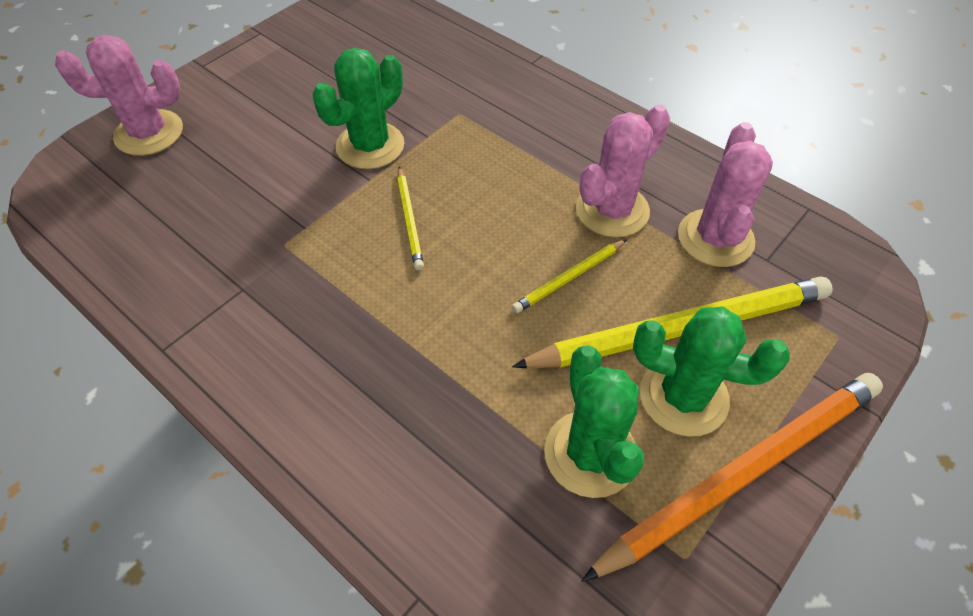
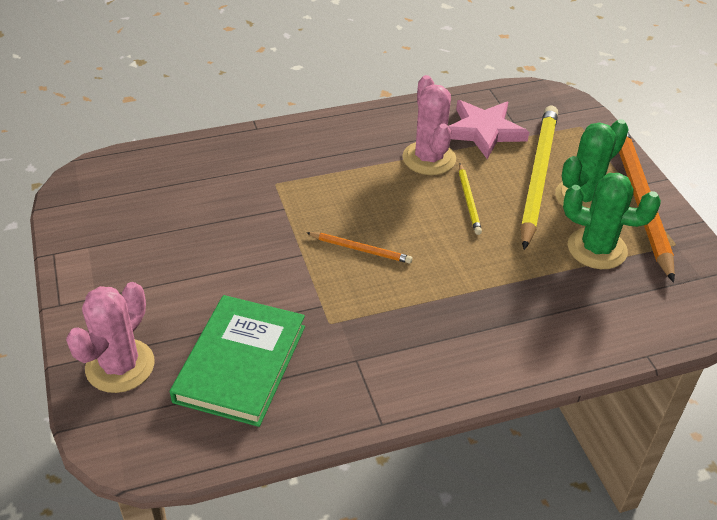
camera: 60 degrees left, 10 degrees down
green cactus [313,48,405,169] -> none
yellow pencil [397,166,424,270] -> orange pencil [307,232,413,264]
pink cactus [678,122,773,267] -> pink star [448,100,529,159]
none -> green book [170,295,305,427]

